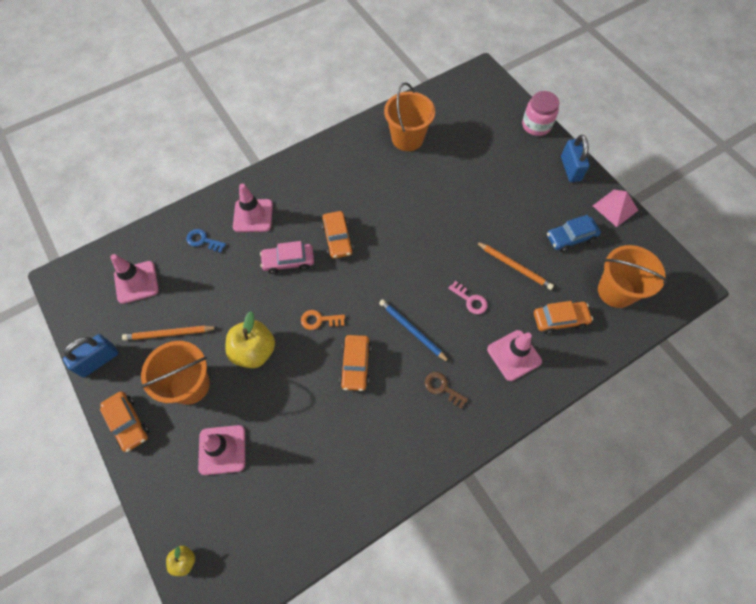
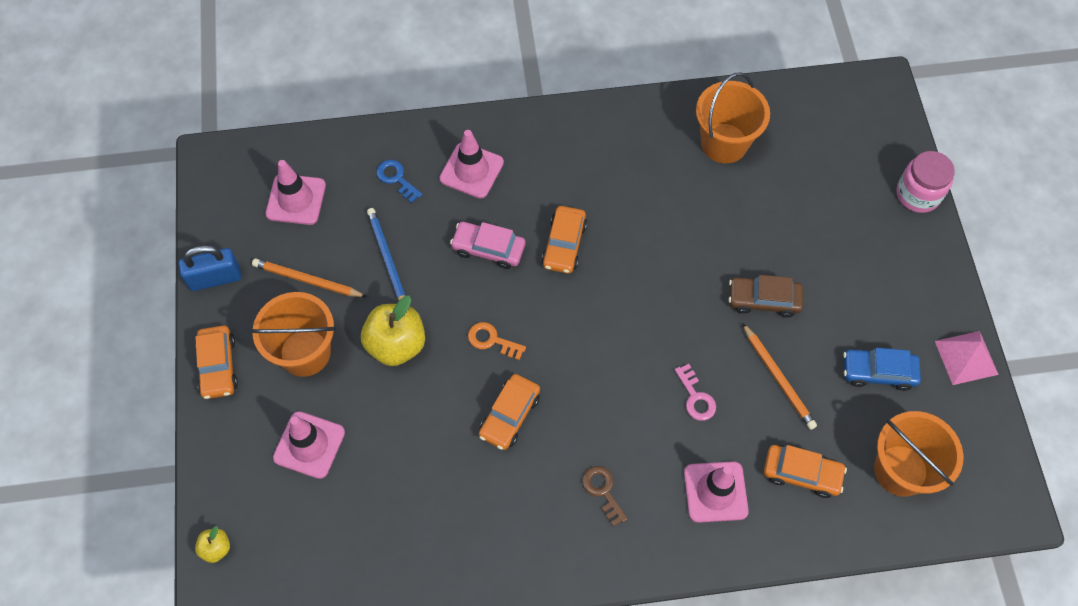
camera: 25 degrees right, 0 degrees up
blue pencil [379,299,450,363] -> blue pencil moved to [367,208,405,300]
blue padlock [561,135,590,182] -> none
none -> brown car [729,275,803,317]

